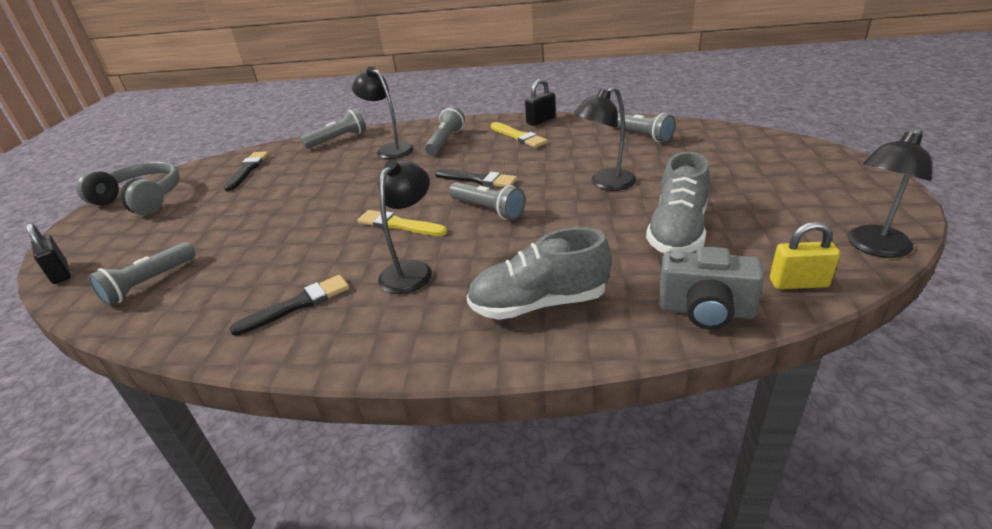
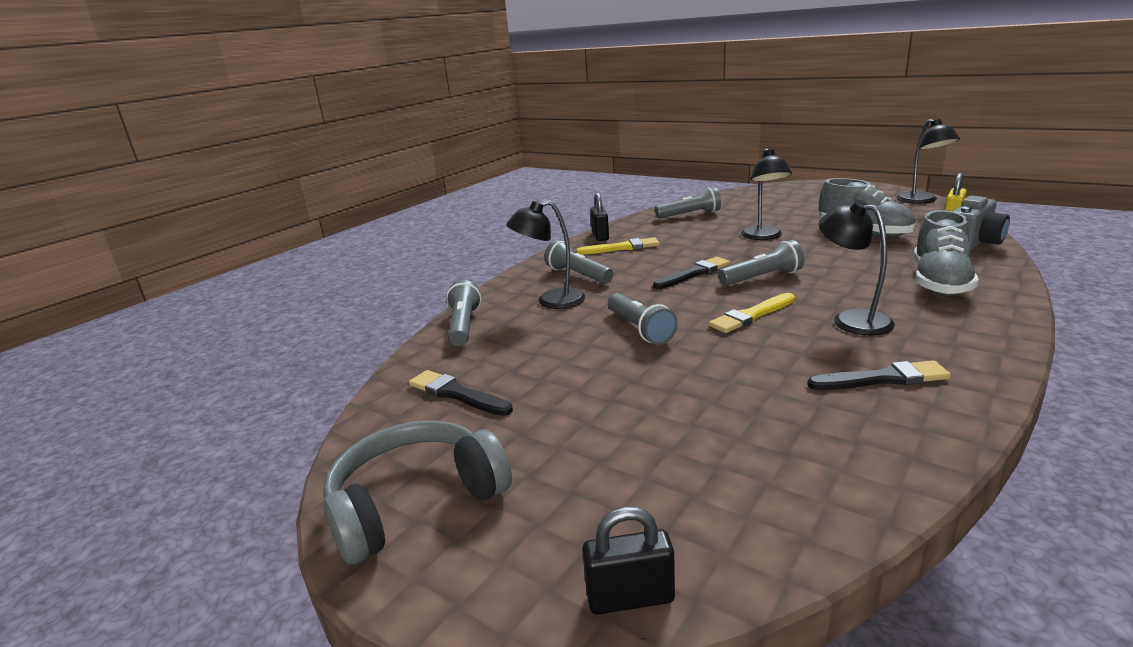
camera: 60 degrees left, 10 degrees down
grey flashlight [88,242,196,306] -> grey flashlight moved to [608,293,678,345]
black brush [230,275,349,336] -> black brush turned 90 degrees clockwise [807,360,951,390]

